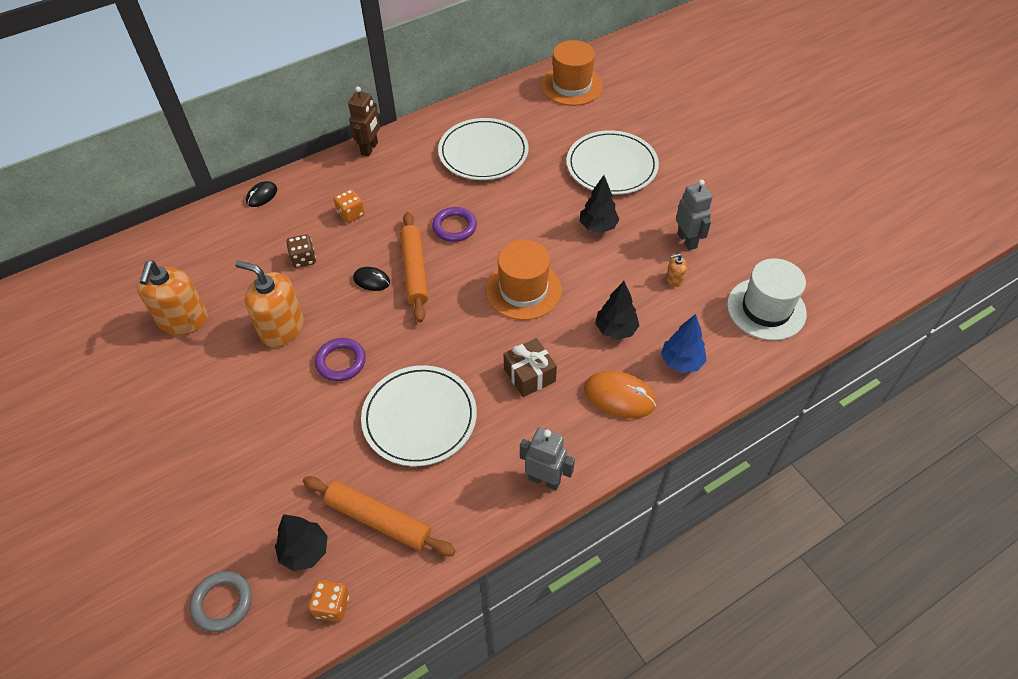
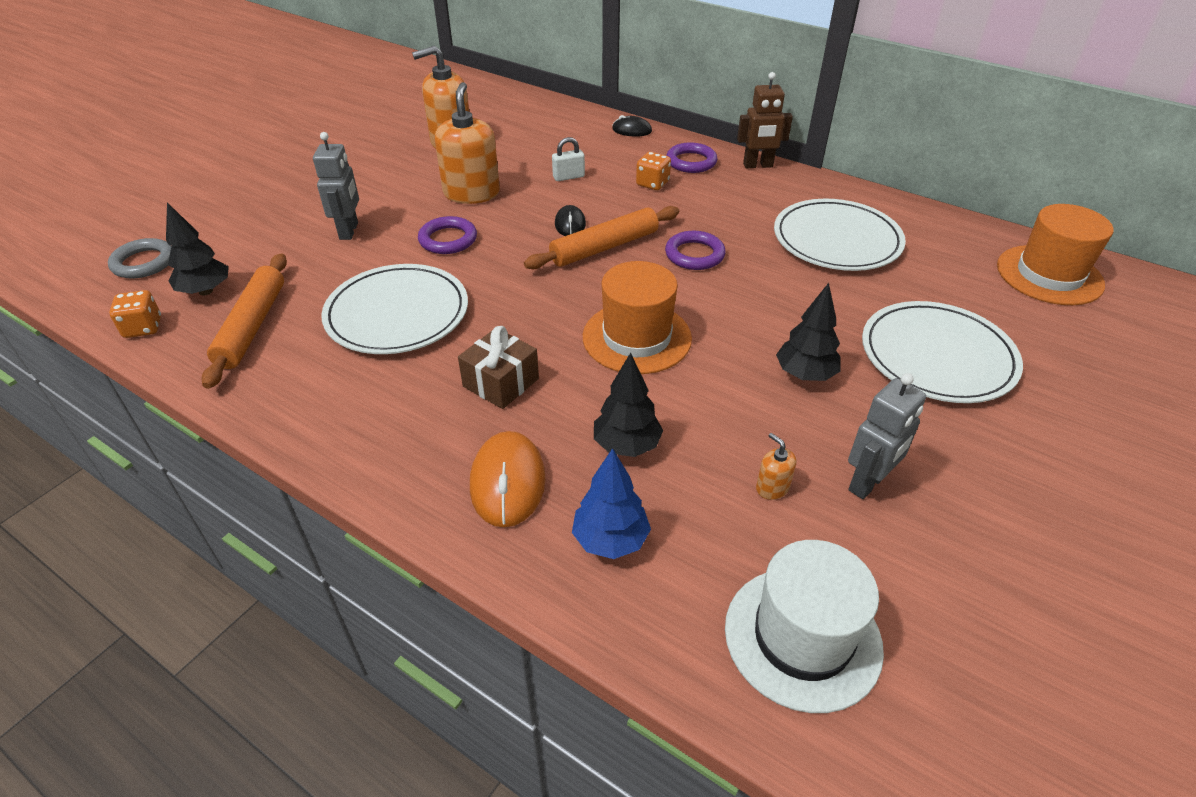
camera: 65 degrees right, 10 degrees down
brown dice [286,234,316,268] -> white padlock [552,137,585,181]
grey robot [520,427,575,490] -> grey robot moved to [313,132,359,240]
none -> purple ring [666,142,717,173]

